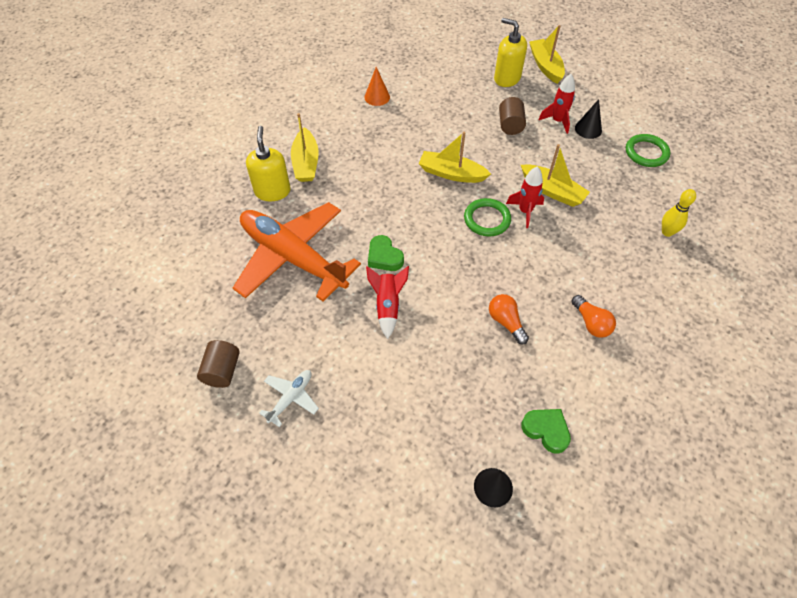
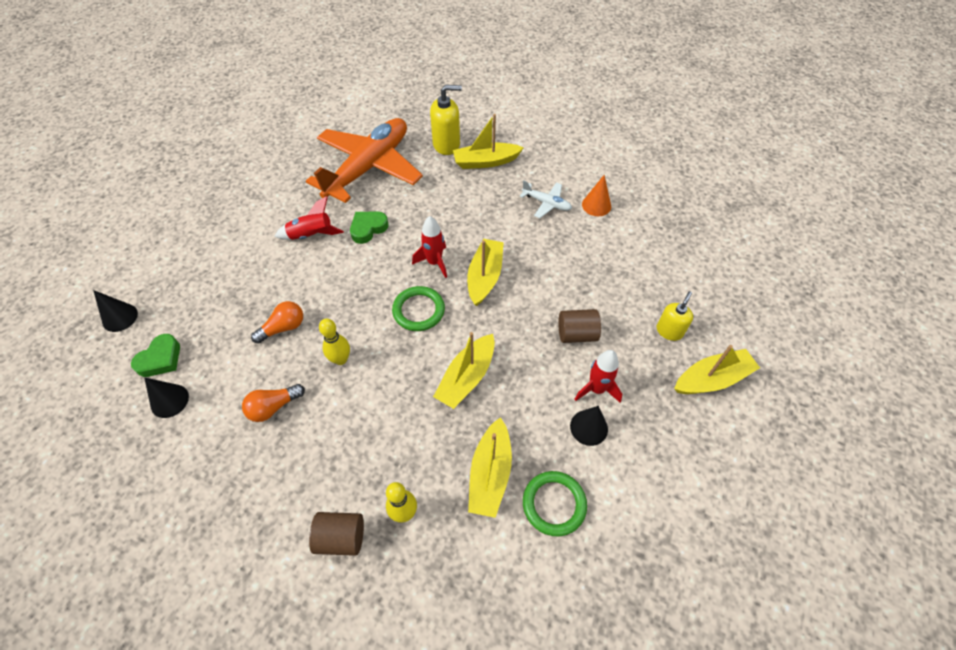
camera: 85 degrees right, 0 degrees up
brown cylinder [197,340,240,388] -> brown cylinder moved to [309,512,364,556]
white plane [259,370,319,427] -> white plane moved to [520,180,572,218]
yellow soap dispenser [494,18,527,87] -> yellow soap dispenser [657,291,693,341], size x0.64
red rocket [506,166,544,228] -> red rocket moved to [412,216,447,278]
none -> black cone [144,377,189,418]
none -> yellow bowling pin [319,319,350,365]
none -> yellow boat [468,417,512,518]

